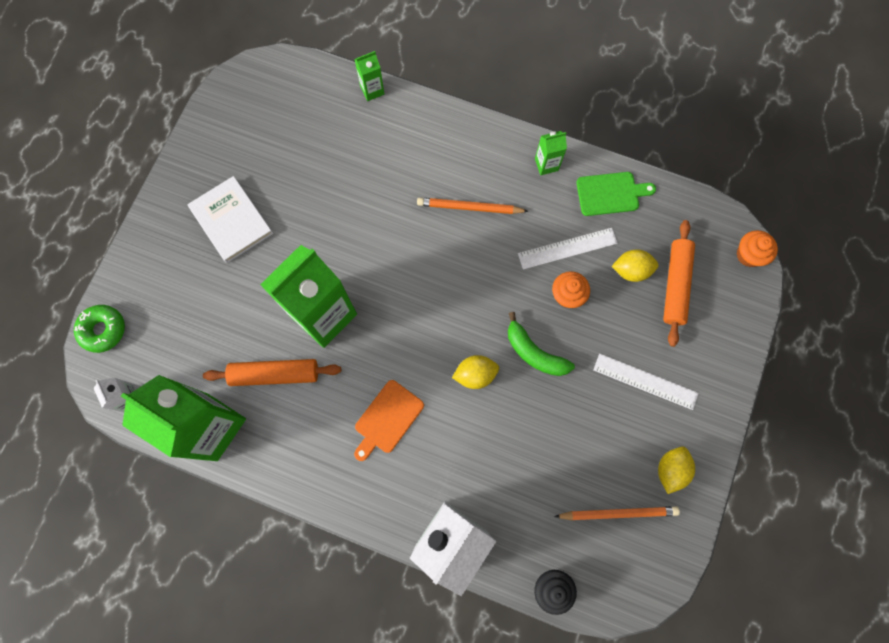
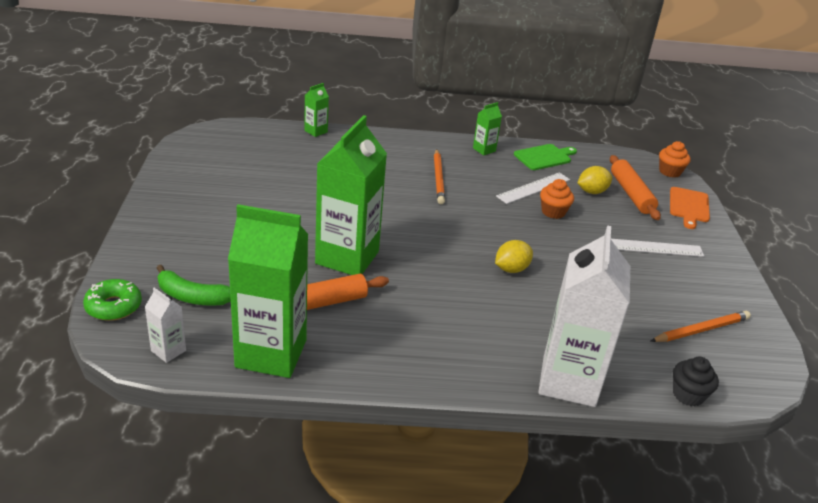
camera: 25 degrees left, 40 degrees down
white book [187,176,273,263] -> none
orange cutting board [354,380,424,461] -> orange cutting board moved to [670,187,710,229]
orange pencil [417,197,528,214] -> orange pencil turned 75 degrees counterclockwise [434,149,445,204]
green banana [508,312,575,376] -> green banana moved to [157,265,231,306]
yellow lemon [658,446,695,494] -> none

